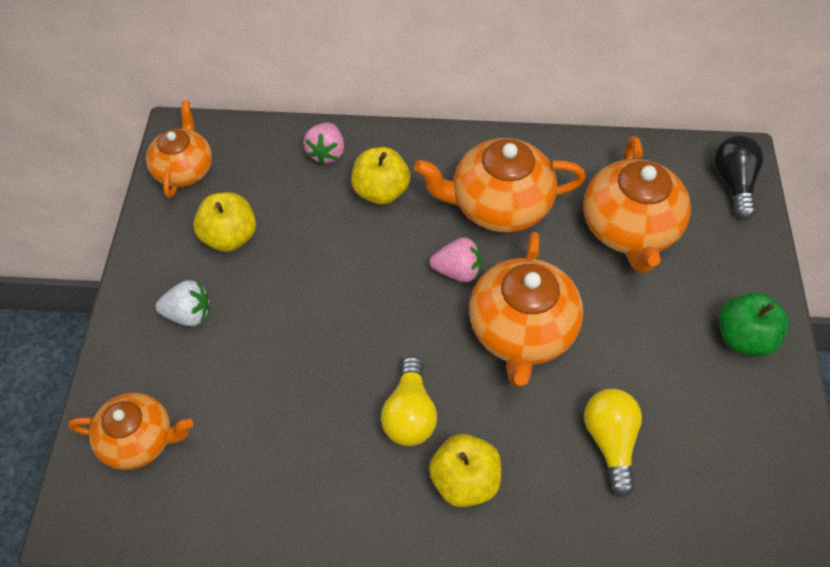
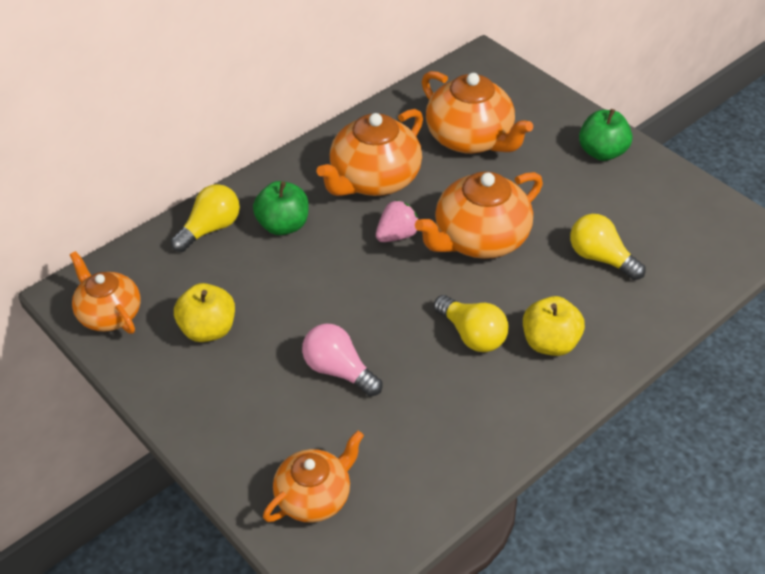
camera: 45 degrees left, 10 degrees down
white strawberry [155,280,210,326] -> none
pink strawberry [303,123,344,165] -> yellow light bulb [171,184,240,252]
yellow apple [351,147,410,205] -> green apple [253,181,308,235]
orange teapot [469,232,583,387] -> orange teapot turned 90 degrees clockwise [415,171,543,259]
black light bulb [714,135,764,219] -> none
none -> pink light bulb [302,324,382,396]

